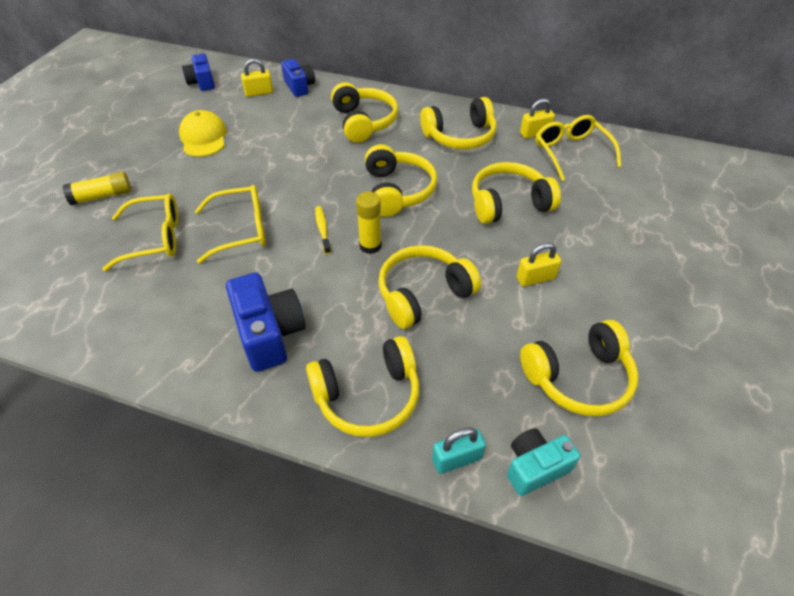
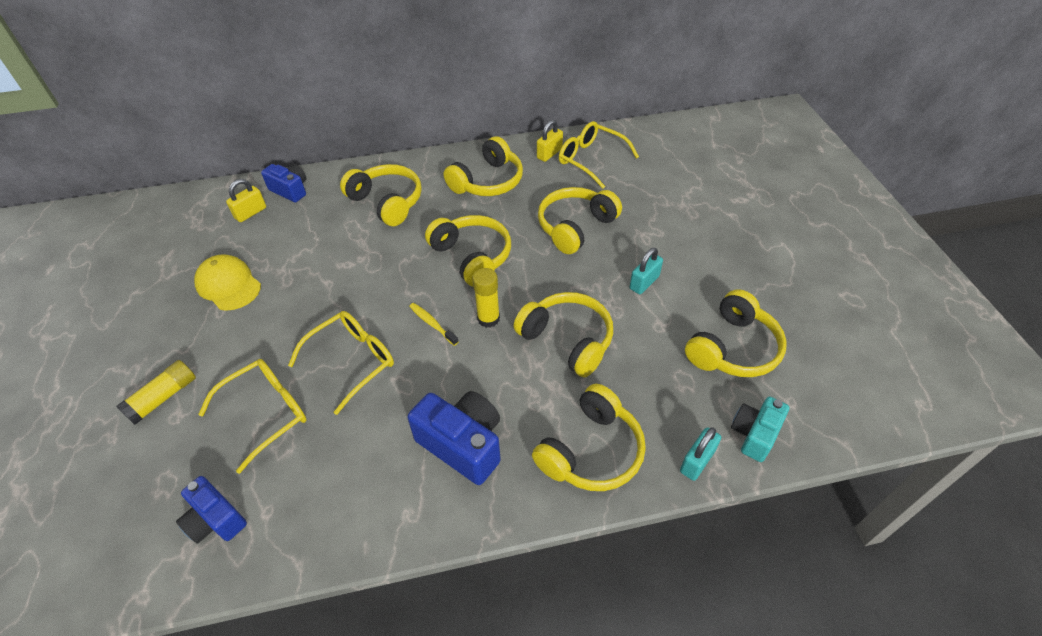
camera: 30 degrees left, 0 degrees up
blue camera [182,52,215,91] -> blue camera moved to [176,476,247,544]
yellow headphones [378,245,481,329] -> yellow headphones turned 105 degrees clockwise [514,292,613,377]
yellow padlock [517,243,561,287] -> turquoise padlock [630,248,663,294]

